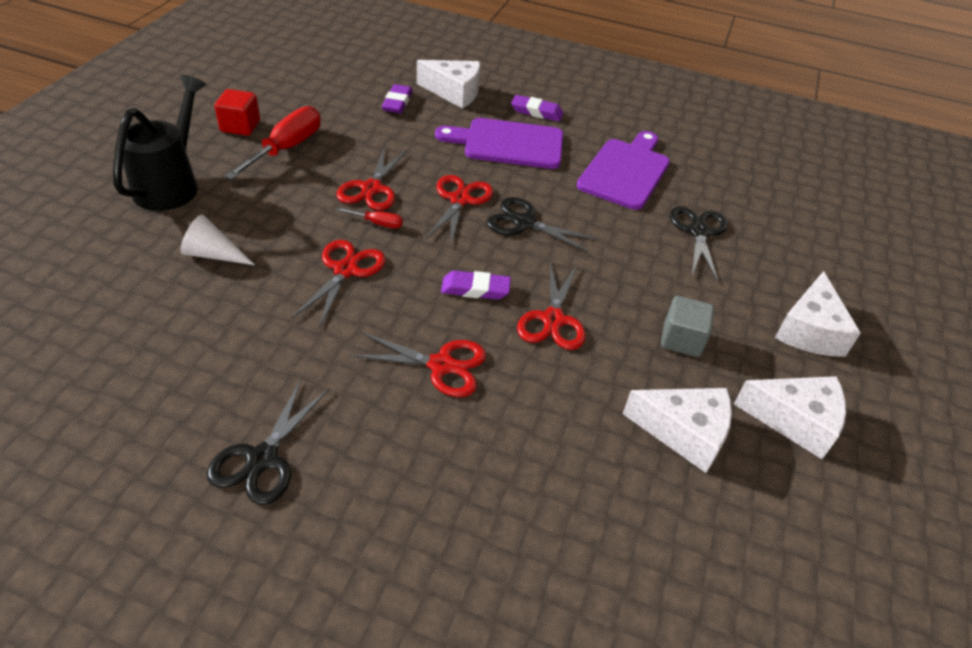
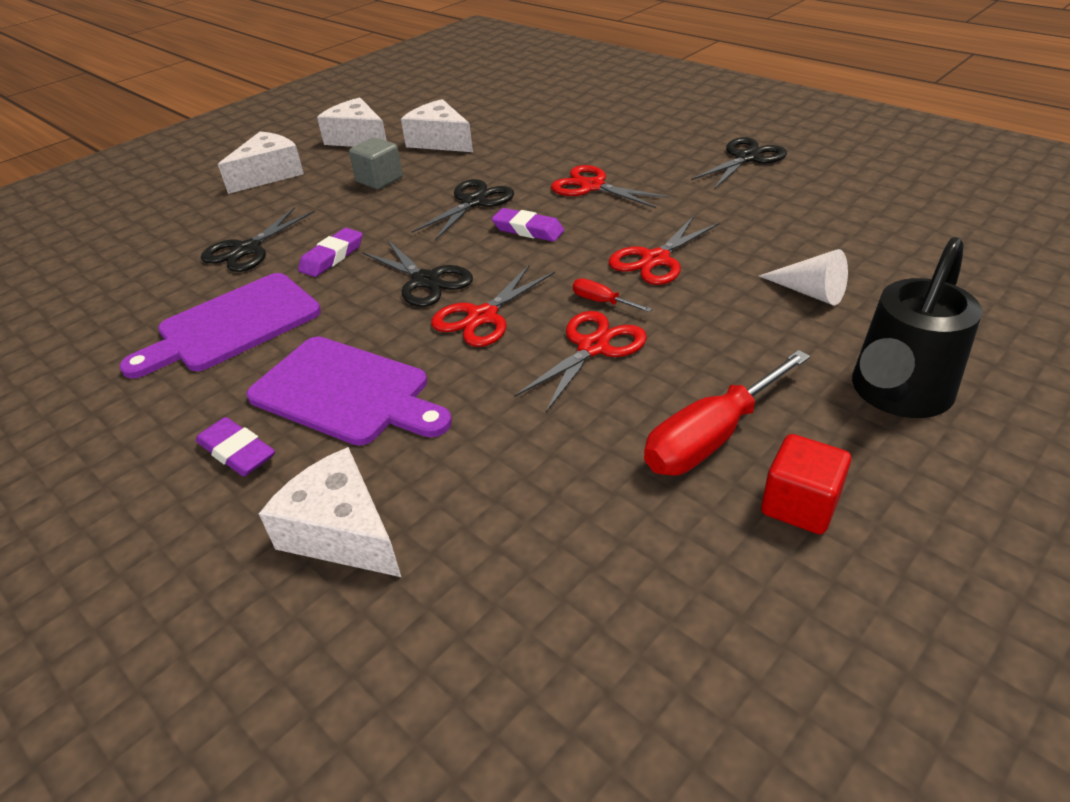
camera: 150 degrees left, 5 degrees down
purple eraser [382,84,413,113] -> purple eraser moved to [298,228,363,277]
red scissors [517,262,586,350] -> black scissors [412,179,514,241]

